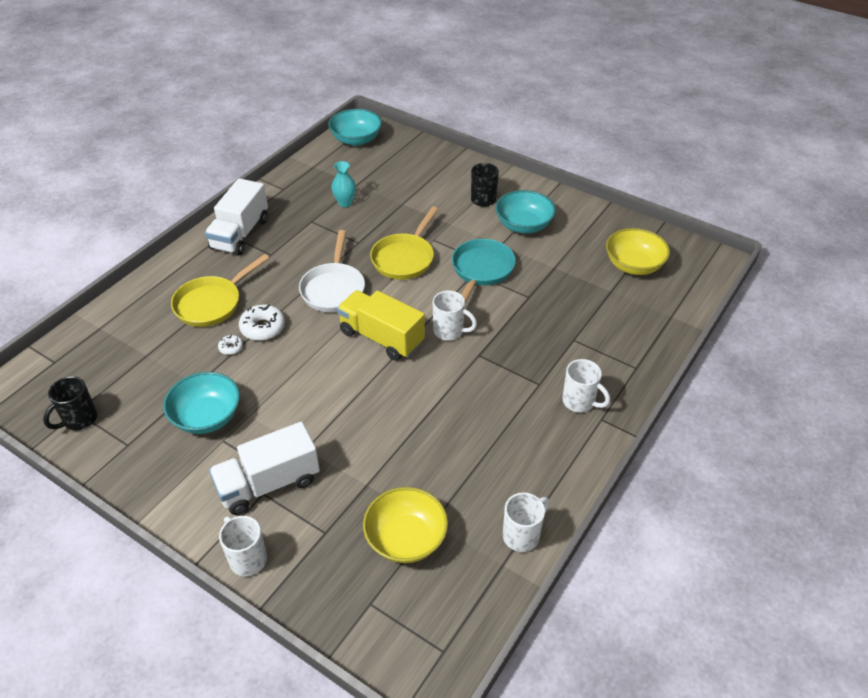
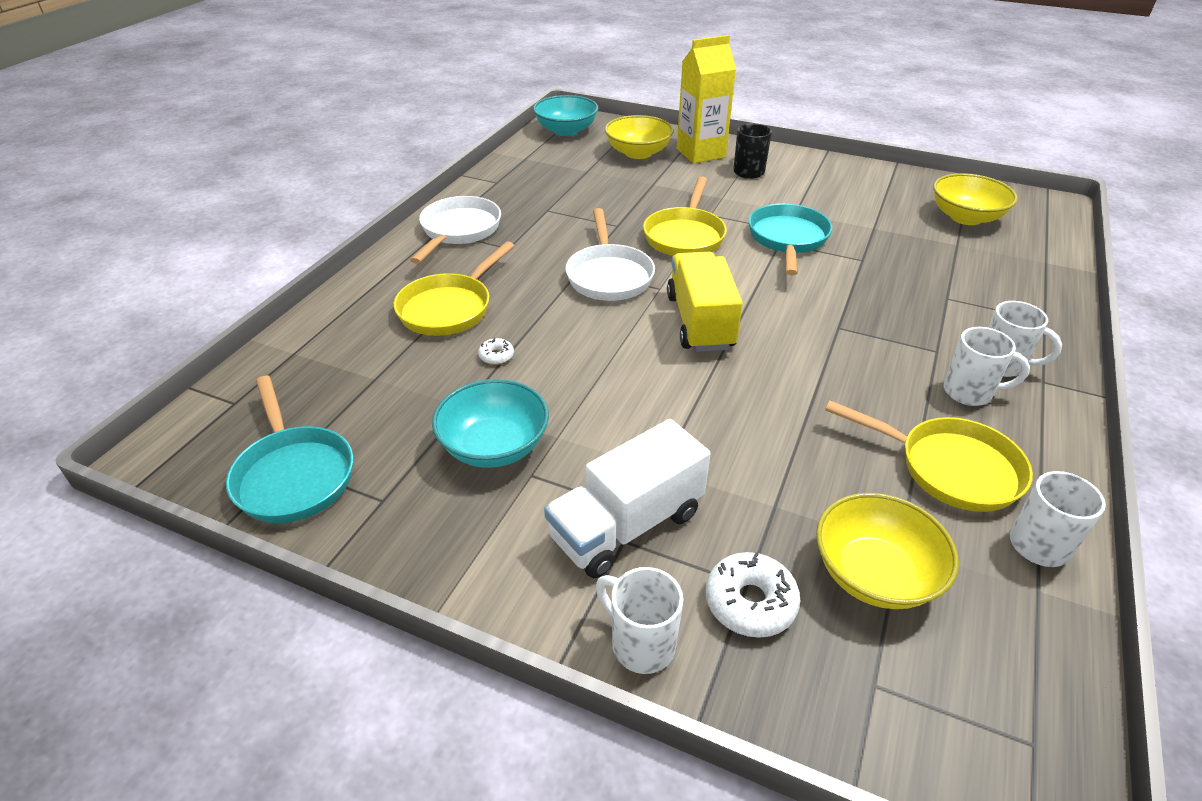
camera: 10 degrees left, 5 degrees down
black mug [43,376,98,431] -> turquoise pan [226,376,353,523]
white truck [205,178,268,256] -> white pan [410,196,501,264]
white donut [239,304,285,341] -> white donut moved to [706,552,800,638]
turquoise vase [331,161,356,207] -> none
yellow truck [337,290,425,361] -> yellow truck turned 60 degrees clockwise [667,252,743,352]
white mug [433,291,477,341] -> white mug moved to [944,327,1030,406]
turquoise bowl [495,190,556,234] -> none
none -> yellow bowl [605,115,674,159]
none -> yellow carton [677,35,736,163]
none -> yellow pan [825,400,1033,512]

